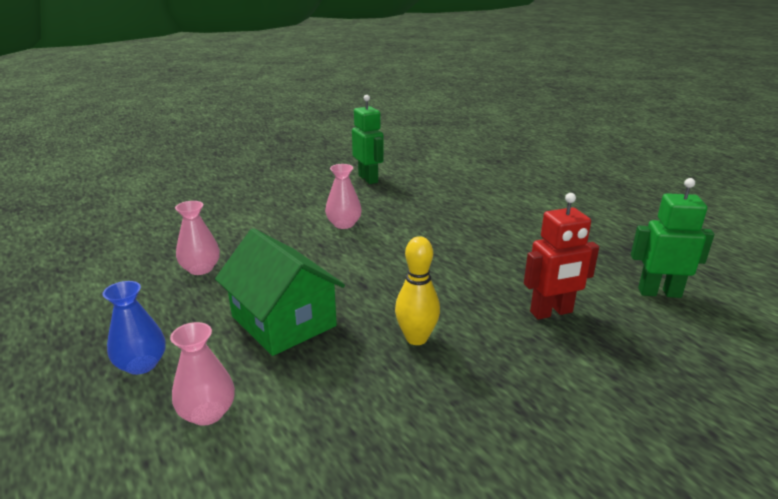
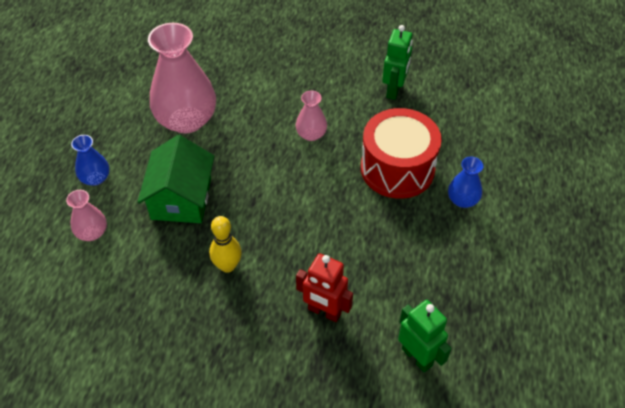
camera: 45 degrees right, 25 degrees up
pink vase [175,201,220,275] -> pink vase [148,23,216,134], size x2.09
none -> red drum [361,108,442,199]
none -> blue vase [448,157,483,208]

